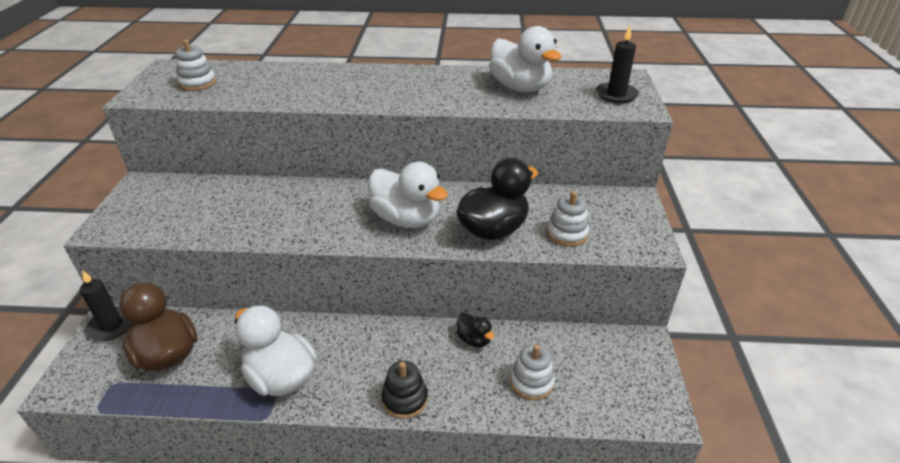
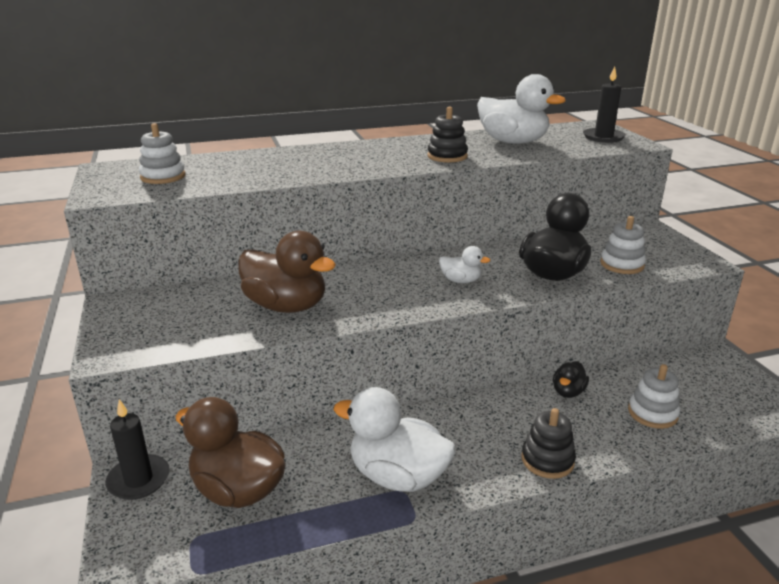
camera: 20 degrees left, 10 degrees down
white duck [369,162,448,228] -> white duck [439,246,491,283], size x0.49
black duck [456,313,495,347] -> black duck turned 90 degrees clockwise [553,361,589,398]
none -> brown duck [238,231,336,313]
none -> black stacking toy [428,107,468,163]

